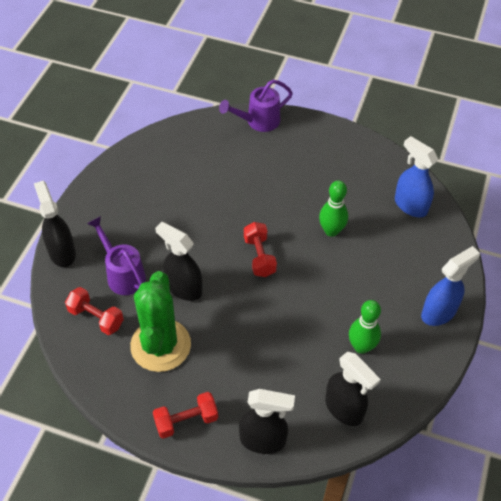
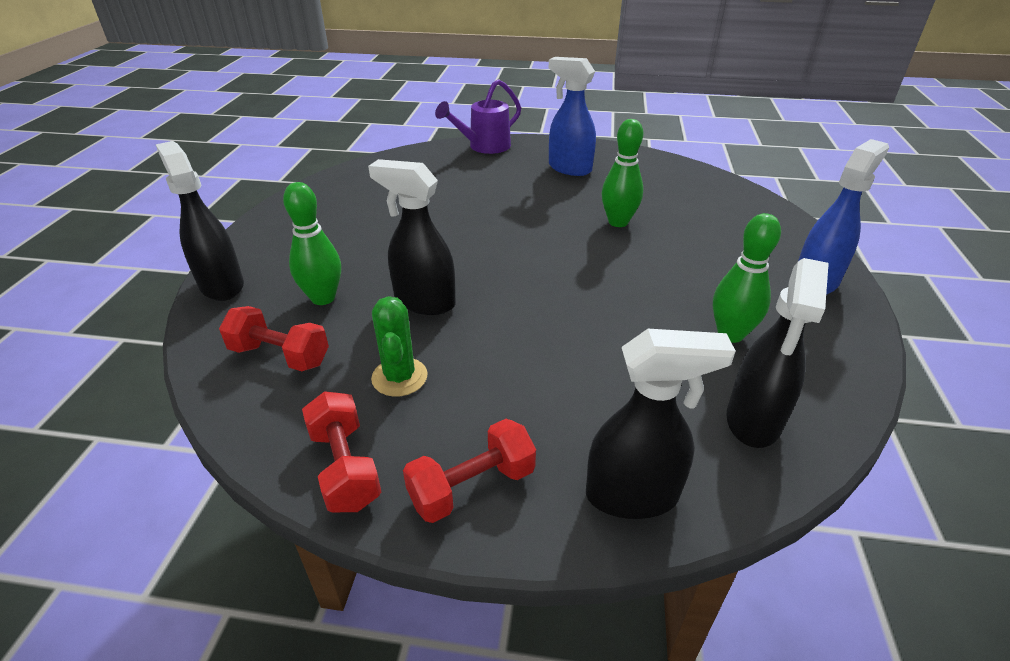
camera: 10 degrees left, 15 degrees down
purple watering can [87,216,146,295] -> green bowling pin [283,182,341,305]
green cactus [130,271,191,372] -> green cactus [371,296,428,396], size x0.52
red dumbbell [244,222,277,277] -> red dumbbell moved to [302,391,381,512]
black spray bottle [325,352,381,426] -> black spray bottle turned 75 degrees clockwise [727,258,829,448]
blue spray bottle [395,136,438,217] -> blue spray bottle moved to [549,57,596,176]

